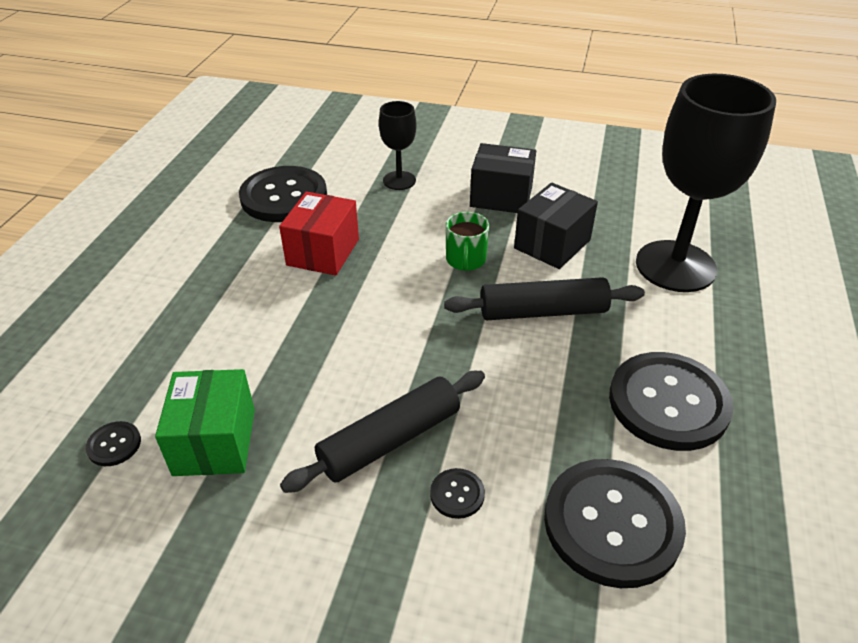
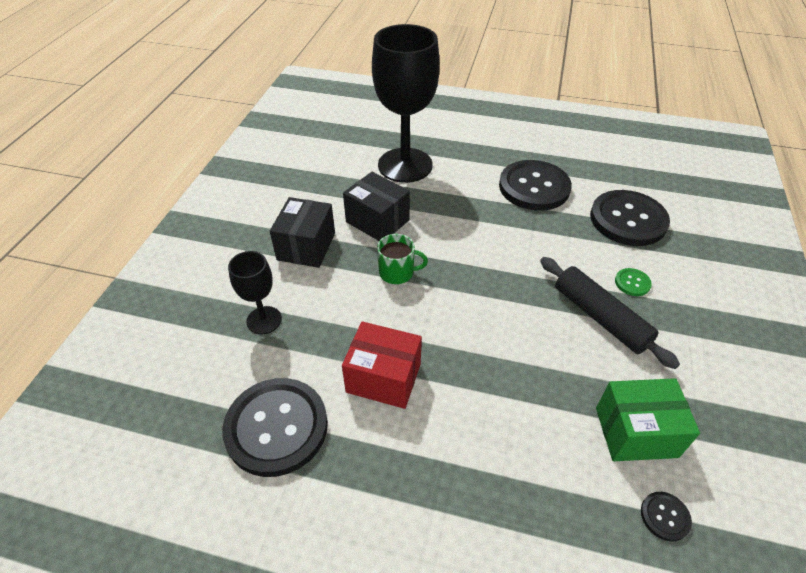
camera: 90 degrees left, 5 degrees up
black button [430,468,485,519] -> green button [615,268,652,296]
black rolling pin [444,277,645,320] -> none

